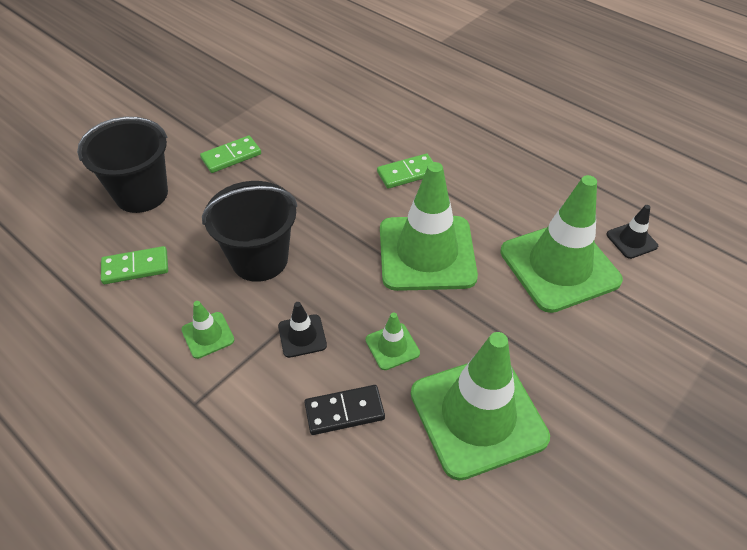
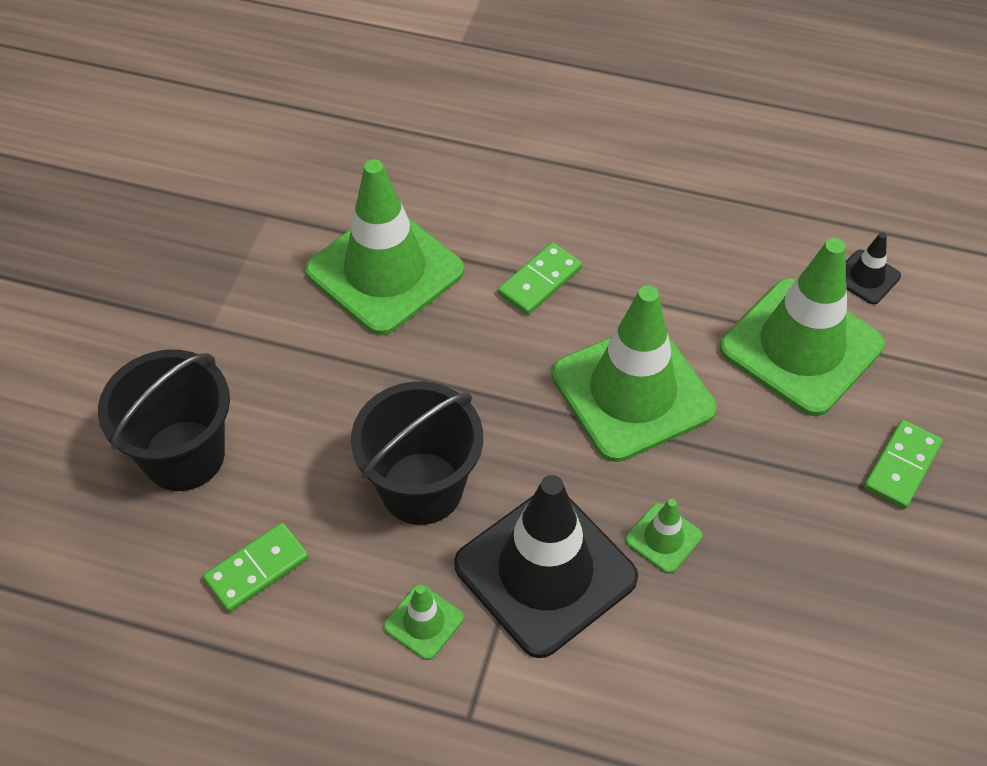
camera: 25 degrees left, 5 degrees up
green domino [200,136,261,173] -> green domino moved to [864,420,943,509]
black traffic cone [278,302,327,358] -> black traffic cone [454,475,638,658], size x2.34
black domino [304,385,385,435] -> none
green traffic cone [411,332,550,481] -> green traffic cone moved to [306,159,464,335]

